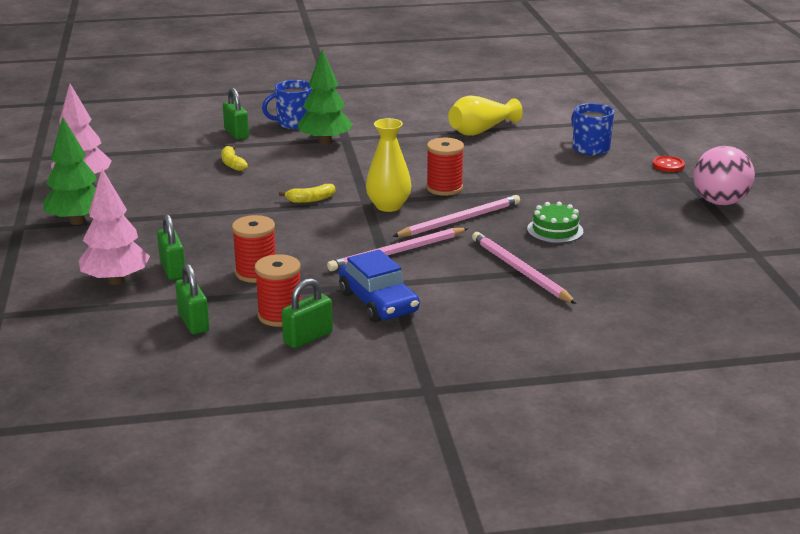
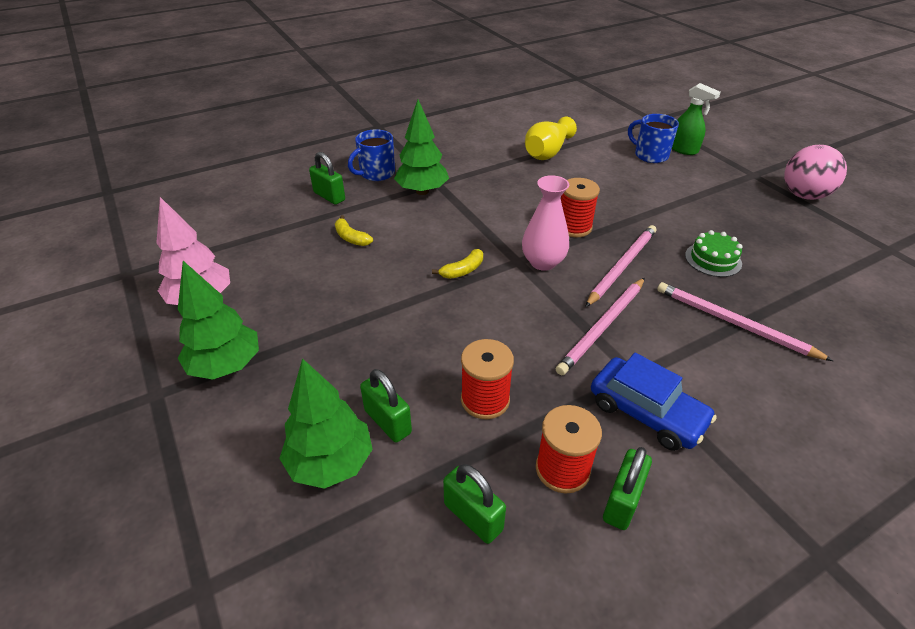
camera: 20 degrees left, 15 degrees up
pink tree [79,169,150,285] -> green tree [279,358,373,489]
yellow vase [366,118,411,212] -> pink vase [522,175,569,271]
red button [653,156,685,172] -> none
none -> green spray bottle [672,83,721,155]

